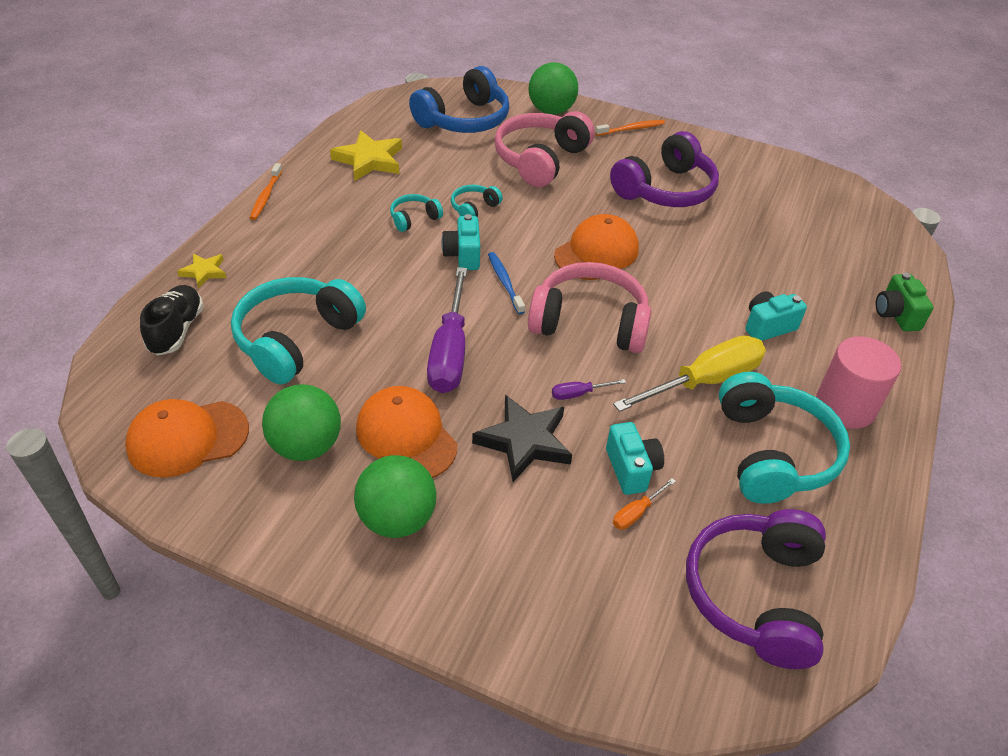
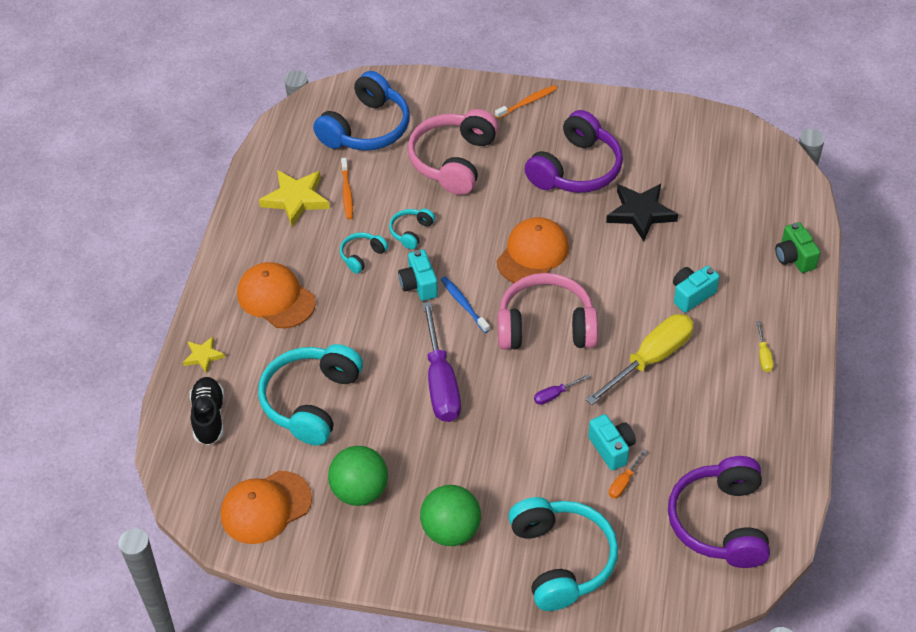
camera: 10 degrees left, 5 degrees up
orange toothbrush [250,163,282,220] -> orange toothbrush moved to [341,158,353,219]
orange cap [356,386,457,478] -> orange cap moved to [237,262,316,328]
black star [472,395,572,482] -> black star moved to [606,184,678,241]
green ball [529,62,578,115] -> none
turquoise headphones [719,372,850,504] -> turquoise headphones moved to [508,497,618,611]
pink cylinder [816,336,901,429] -> yellow screwdriver [756,321,773,372]

